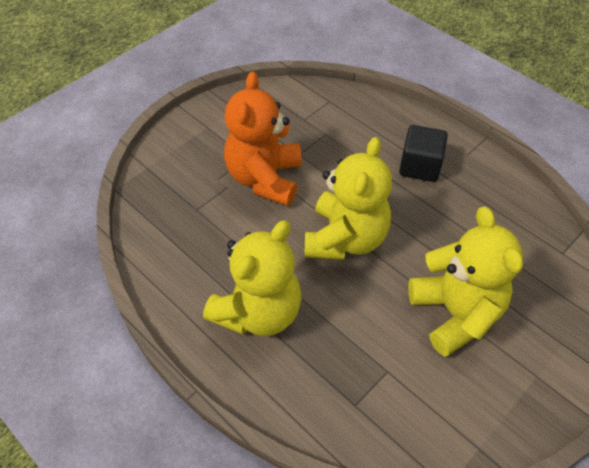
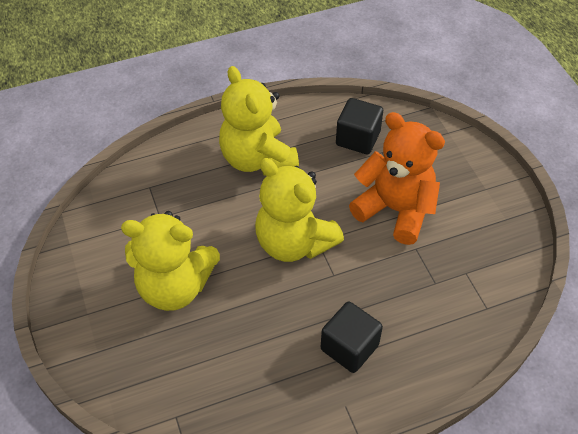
camera: 115 degrees right, 0 degrees up
none -> black cube [336,98,383,154]

